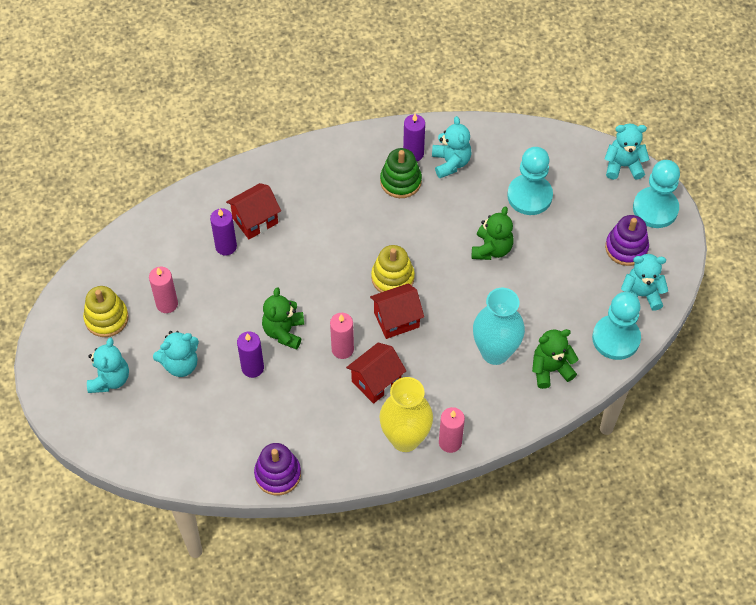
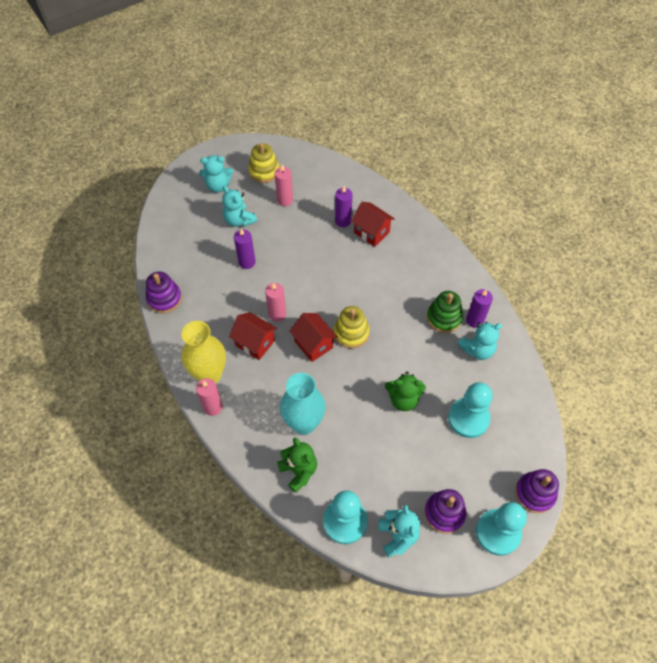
camera: 75 degrees right, 0 degrees up
green teddy bear [262,287,304,350] -> none
turquoise teddy bear [605,124,649,180] -> purple stacking toy [515,469,559,513]

